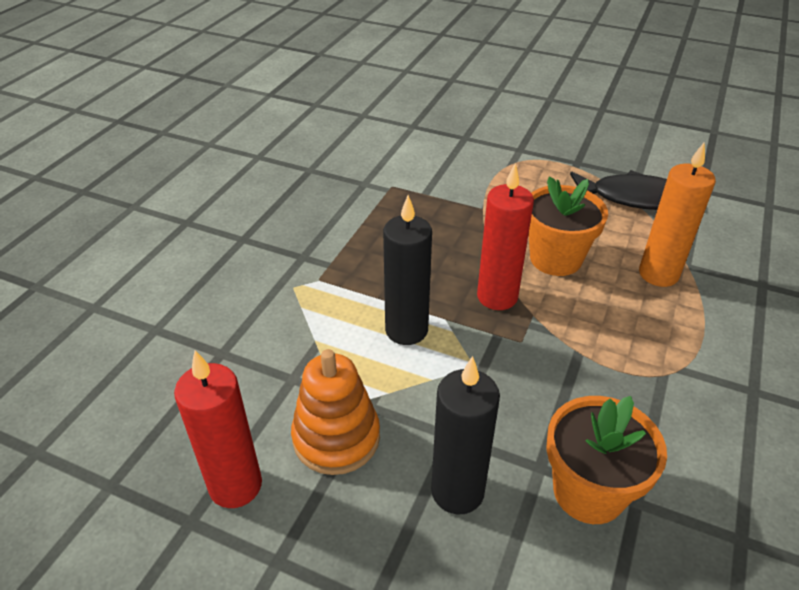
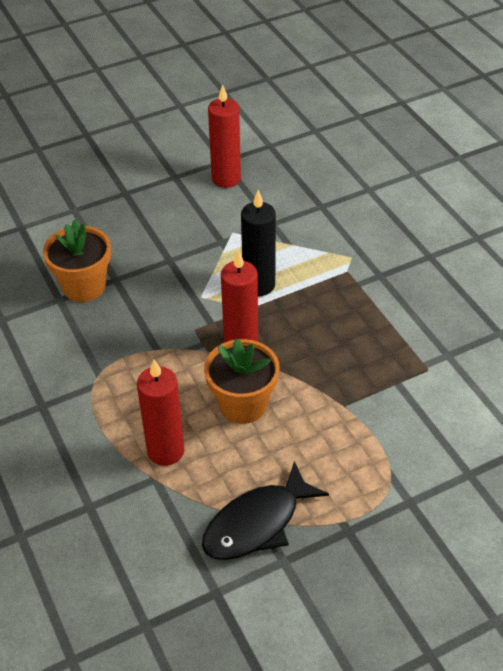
camera: 130 degrees right, 5 degrees up
orange stacking toy [291,349,380,475] -> none
black candle [431,356,500,515] -> none
orange candle [639,142,716,287] -> red candle [137,359,184,466]

